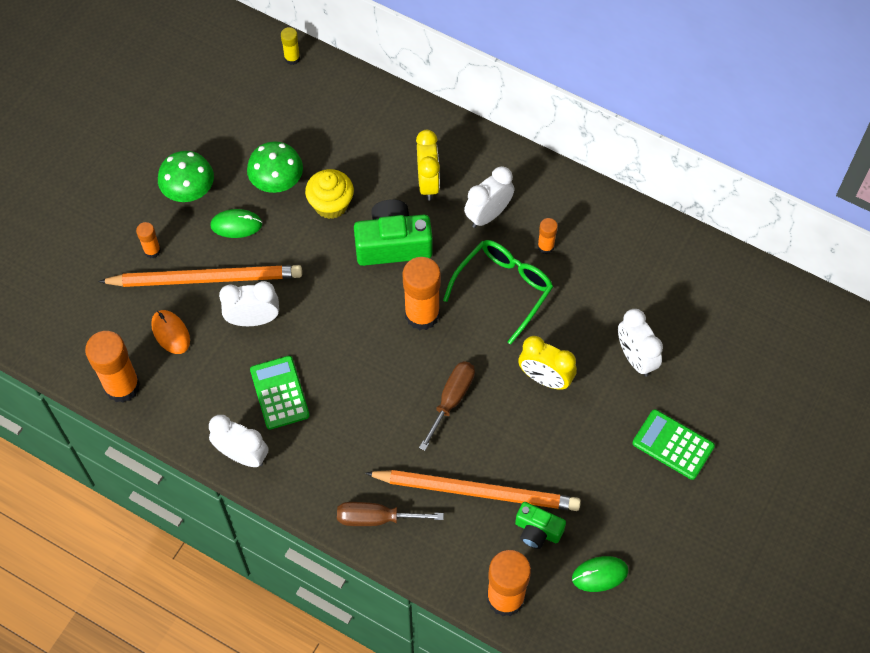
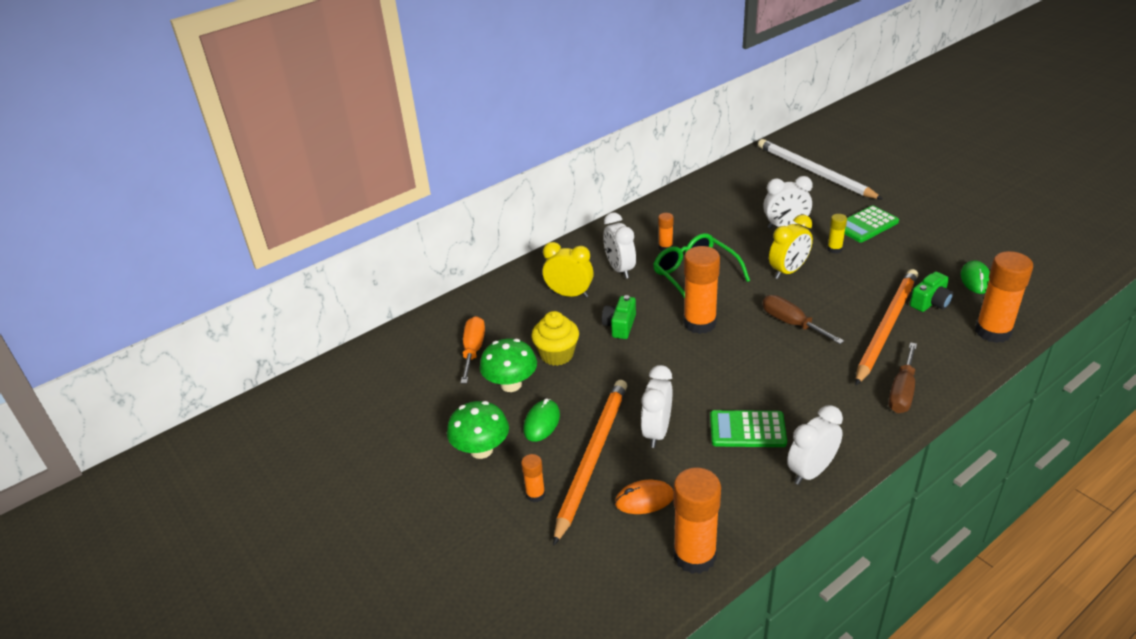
camera: 65 degrees left, 25 degrees down
yellow glue stick [281,27,300,65] -> yellow glue stick moved to [827,214,847,253]
green camera [354,199,433,266] -> green camera [602,295,636,339], size x0.58
none -> orange screwdriver [460,316,485,383]
none -> white pencil [758,139,883,200]

